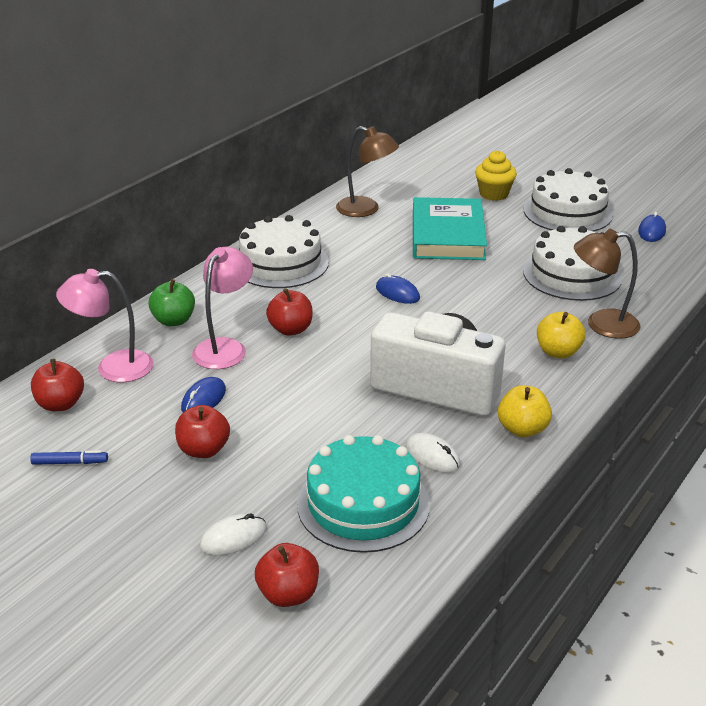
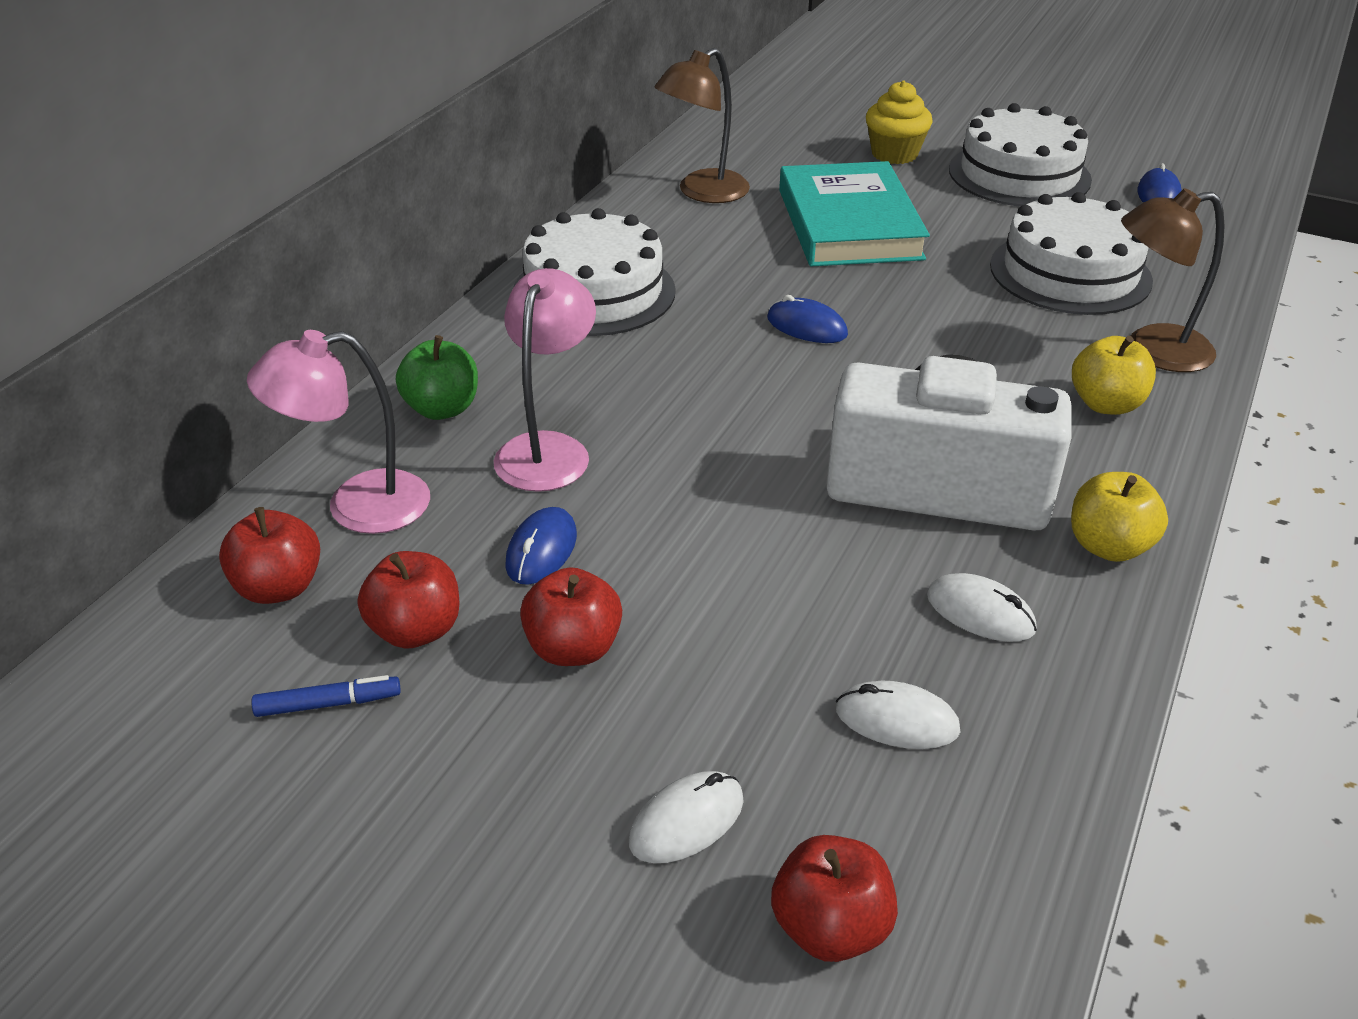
camera: 10 degrees left, 5 degrees up
red apple [266,288,313,336] -> red apple moved to [358,551,460,649]
turquoise cake [297,435,430,553] -> white mouse [836,681,960,749]
brown lamp [336,126,399,217] -> brown lamp turned 120 degrees clockwise [654,48,750,203]

